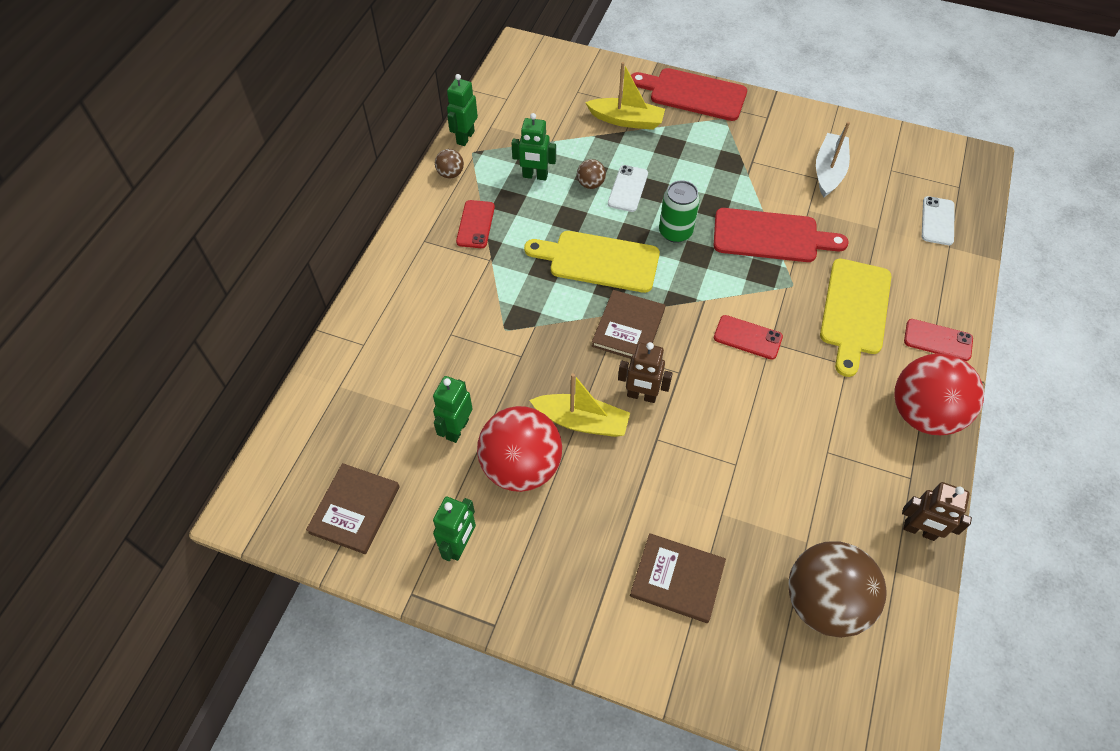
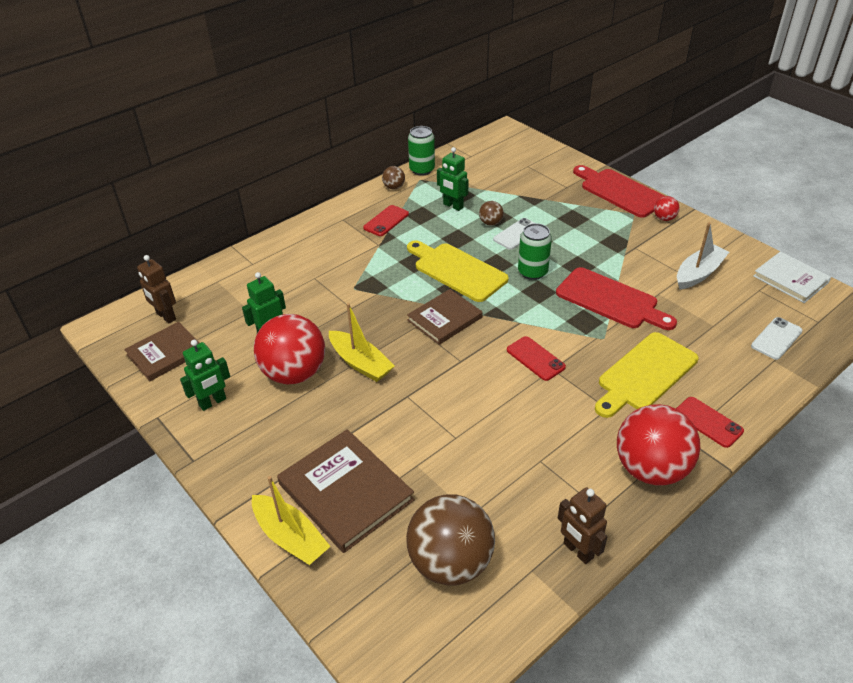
camera: 30 degrees right, 15 degrees down
green robot [447,74,478,146] -> green can [408,126,435,176]
yellow boat [585,62,665,130] -> yellow boat moved to [252,476,331,565]
brown robot [618,342,673,403] -> brown robot moved to [137,255,176,323]
brown book [630,533,726,623] -> brown book [277,429,415,553], size x1.50
none -> red ball [654,196,679,221]
none -> white book [753,252,831,303]

